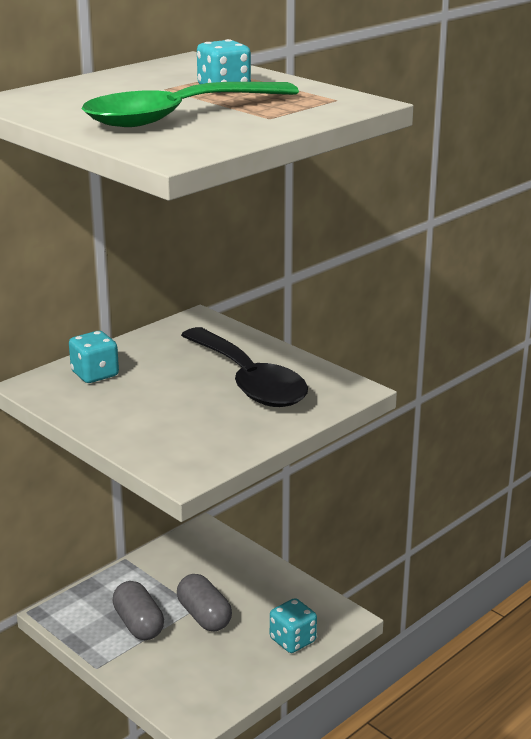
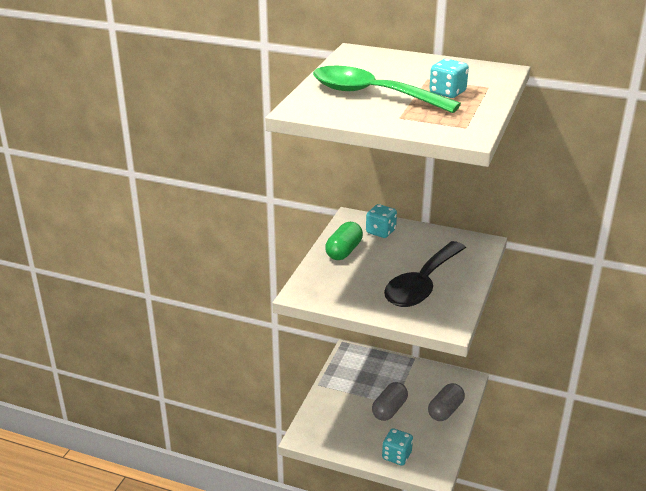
camera: 65 degrees right, 5 degrees up
grey capsule [112,581,164,640] -> grey capsule moved to [428,383,465,421]
none -> green capsule [325,222,363,260]

